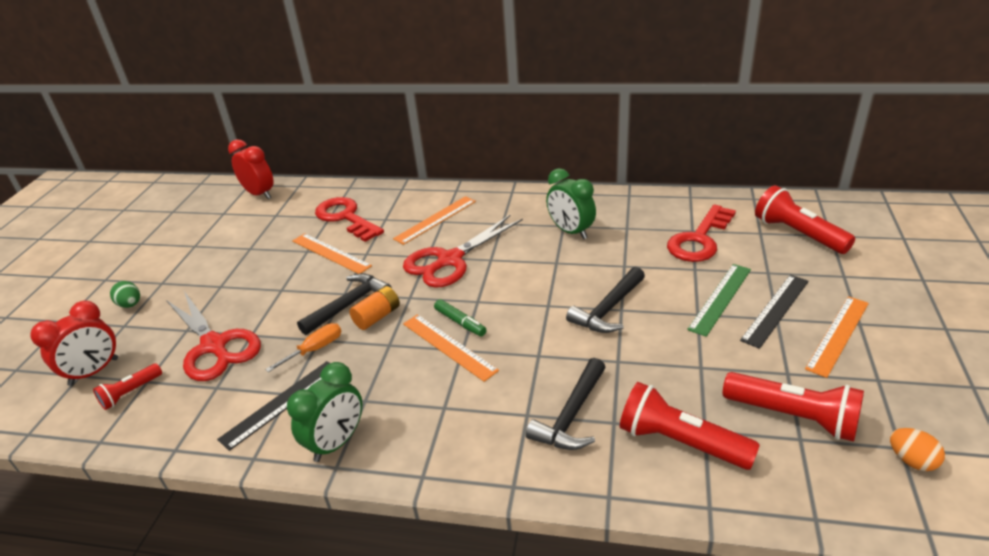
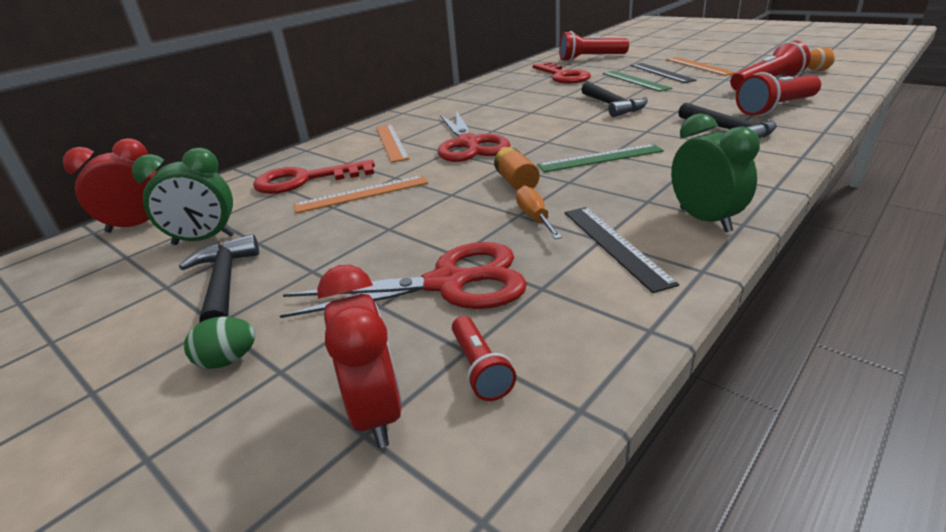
camera: 60 degrees left, 5 degrees down
black hammer [297,273,392,335] -> black hammer moved to [179,234,259,322]
orange ruler [403,314,499,382] -> green ruler [537,144,664,172]
green marker [434,299,486,336] -> none
green clock [546,168,596,239] -> green clock moved to [132,148,235,245]

